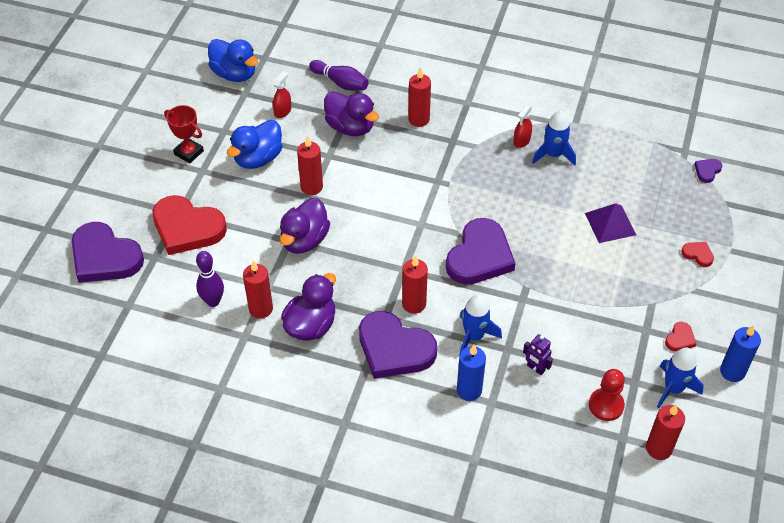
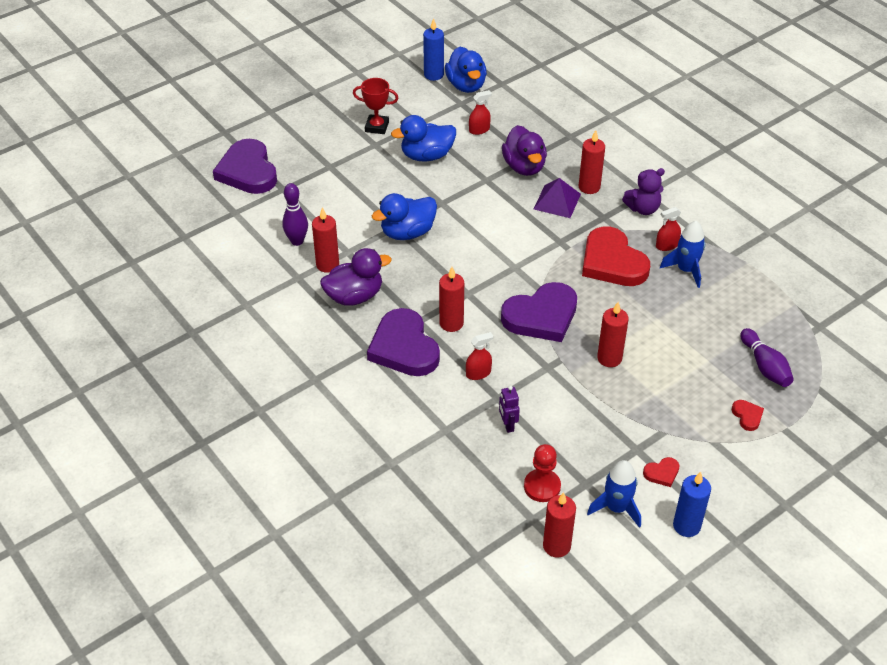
camera: 35 degrees right, 5 degrees down
red heart [152,195,227,255] -> red heart moved to [582,226,650,286]
red trophy [164,105,204,163] -> red trophy turned 60 degrees counterclockwise [353,78,398,134]
purple duck [280,198,330,254] -> blue duck [372,193,437,240]
red candle [297,136,323,195] -> red candle moved to [597,302,629,367]
purple bowling pin [309,60,369,90] -> purple bowling pin moved to [740,328,794,387]
blue candle [457,345,486,401] -> blue candle moved to [423,18,444,81]
blue rocket [459,294,502,356] -> red spray bottle [466,332,493,380]
purple pyramid [585,203,636,243] -> purple pyramid moved to [534,178,581,218]
purple heart [694,159,722,183] -> none
none -> purple teddy bear [622,168,665,215]

